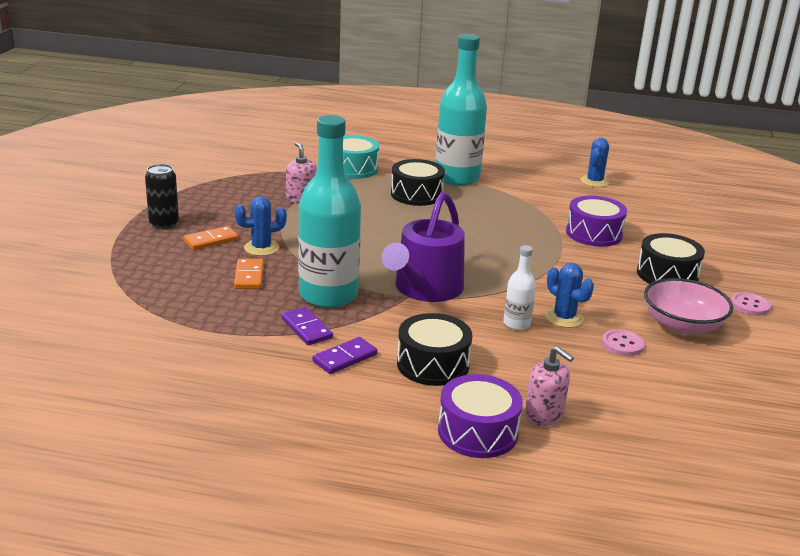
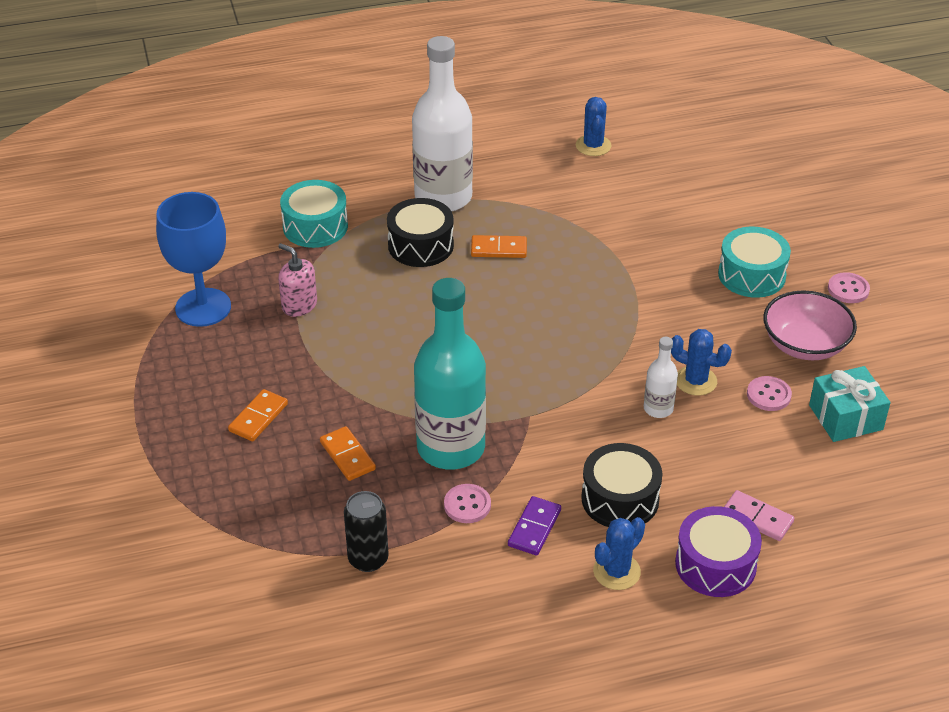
camera: 25 degrees left, 15 degrees up
black can [145,164,179,230] -> black can moved to [344,491,389,572]
blue cactus [235,196,287,256] -> blue cactus moved to [593,517,645,590]
purple domino [281,307,333,345] -> pink button [444,484,491,523]
purple watering can [382,192,465,302] -> none
turquoise bottle [436,34,487,186] -> white bottle [412,36,473,211]
pink soap dispenser [525,346,574,426] -> pink domino [724,490,794,541]
purple drum [566,196,627,247] -> none
black drum [637,233,705,284] -> turquoise drum [718,226,791,298]
none -> blue goblet [156,192,231,327]
none -> orange domino [471,235,527,258]
none -> turquoise gift [809,366,891,442]

